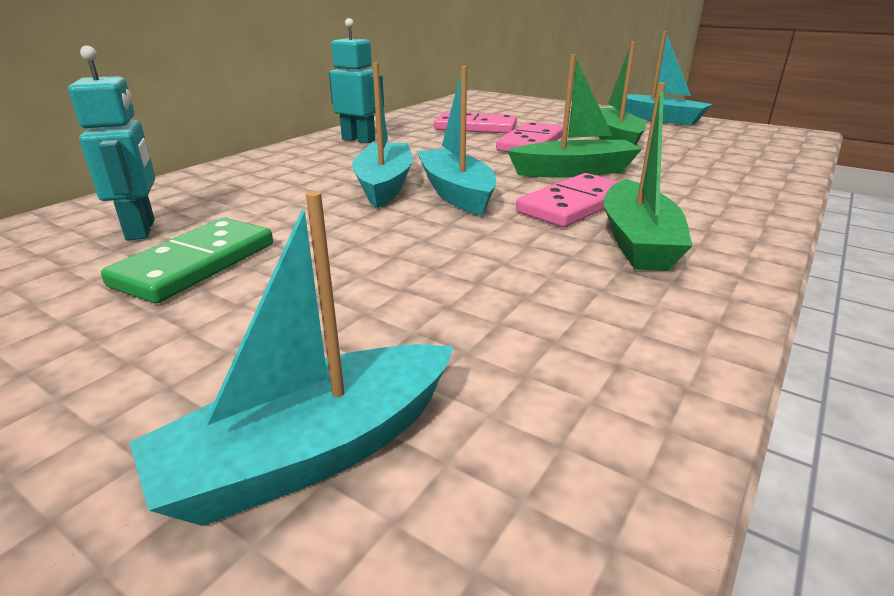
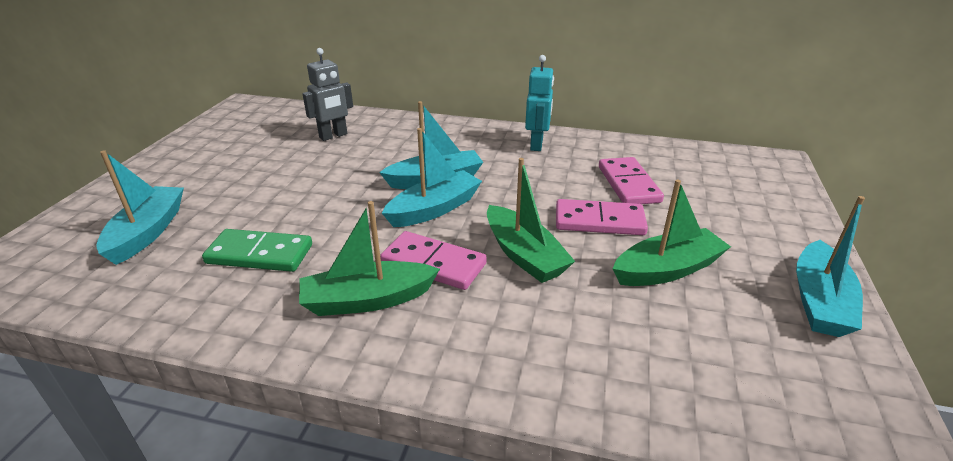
camera: 70 degrees right, 5 degrees up
turquoise robot [68,46,155,241] -> grey robot [302,48,353,141]
green domino [101,218,273,304] -> green domino moved to [202,229,312,272]
turquoise boat [129,191,454,526] -> turquoise boat turned 60 degrees clockwise [96,151,184,265]

